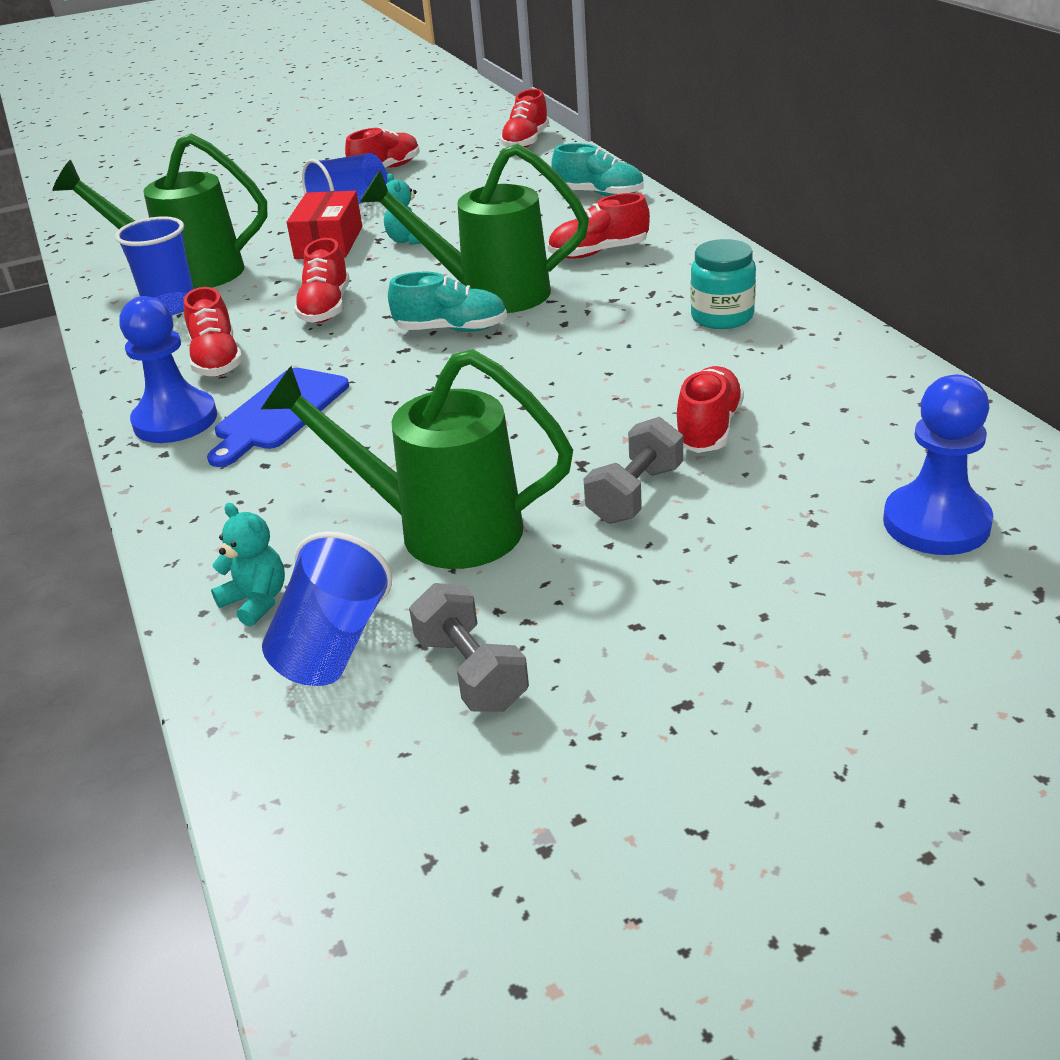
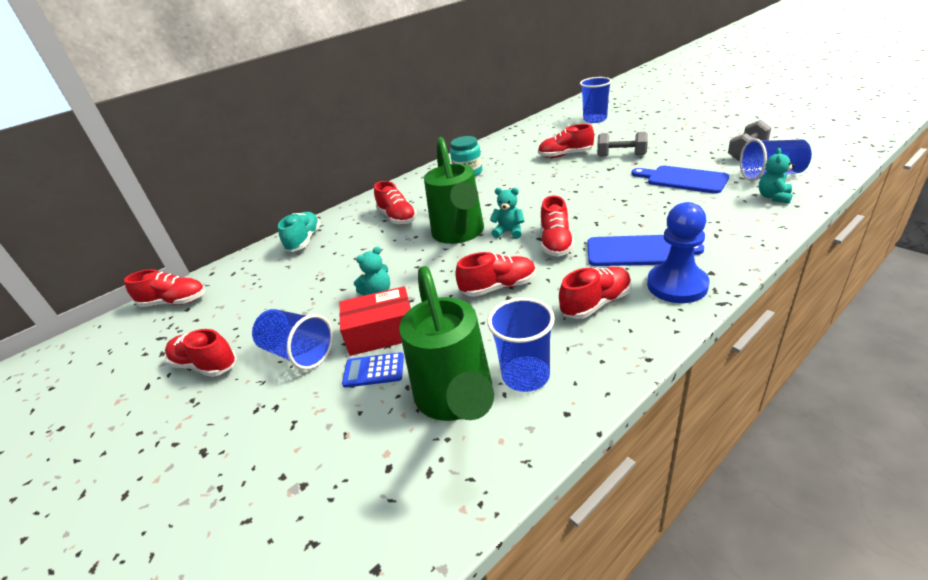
camera: 105 degrees left, 0 degrees up
green watering can [261,349,573,569] -> blue cutting board [631,166,729,194]
turquoise shoe [388,272,507,332] -> turquoise teddy bear [490,188,524,239]
blue pawn [883,375,993,555] -> blue cup [580,77,612,123]
none -> blue calculator [342,352,404,388]
none -> red shoe [541,196,574,257]

